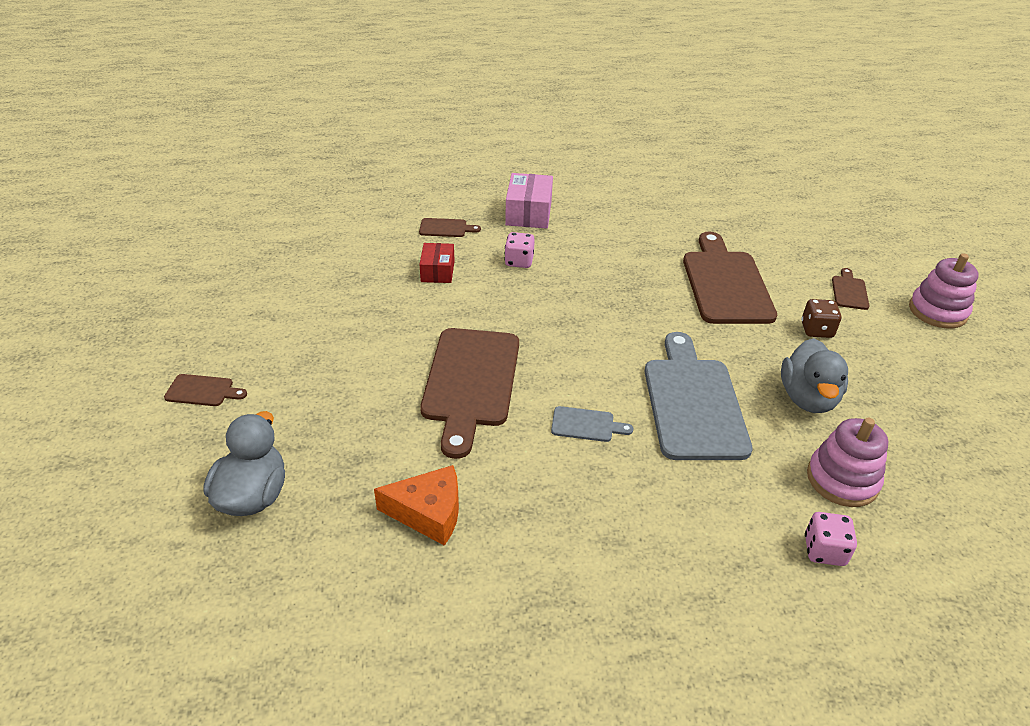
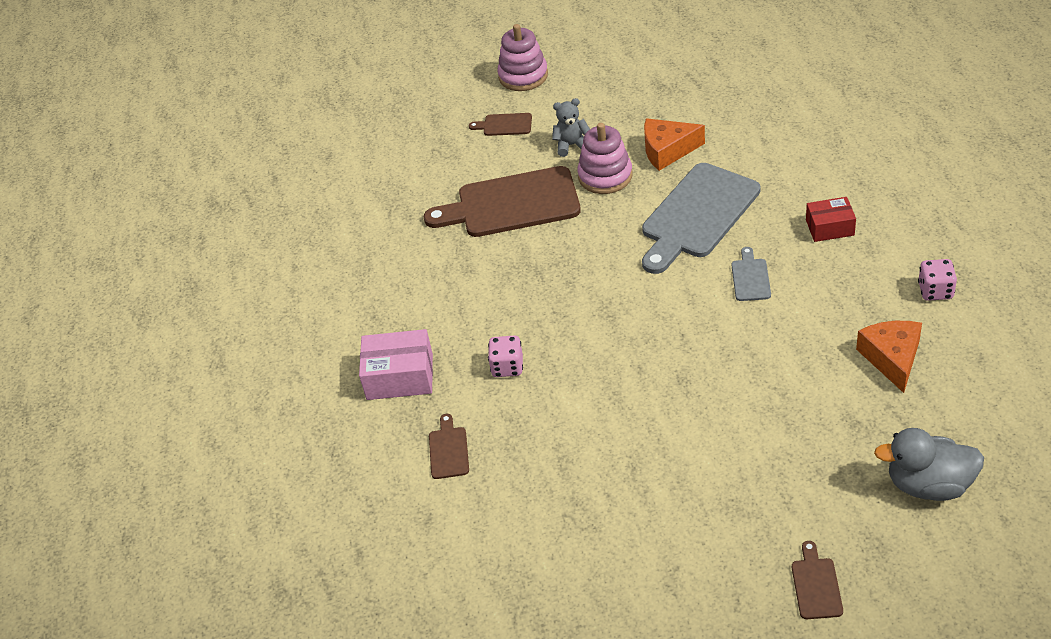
camera: 90 degrees left, 5 degrees up
red box [419,243,454,283] -> red box moved to [806,197,856,242]
brown cutting board [420,328,519,459] -> none
grey cutting board [645,332,753,460] -> grey cutting board turned 45 degrees counterclockwise [642,163,761,274]
grey duck [781,338,848,413] -> orange cheese [644,118,705,171]
brown dice [801,299,842,338] -> grey teddy bear [552,98,590,157]
pink dice [805,512,857,566] -> pink dice moved to [918,259,957,301]
pink stacking toy [807,418,888,507] -> pink stacking toy moved to [577,123,632,194]

